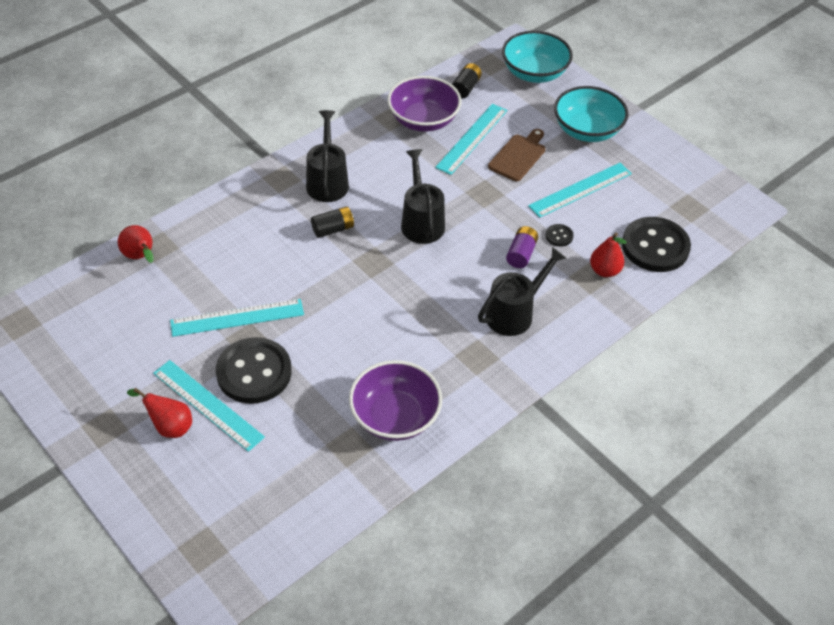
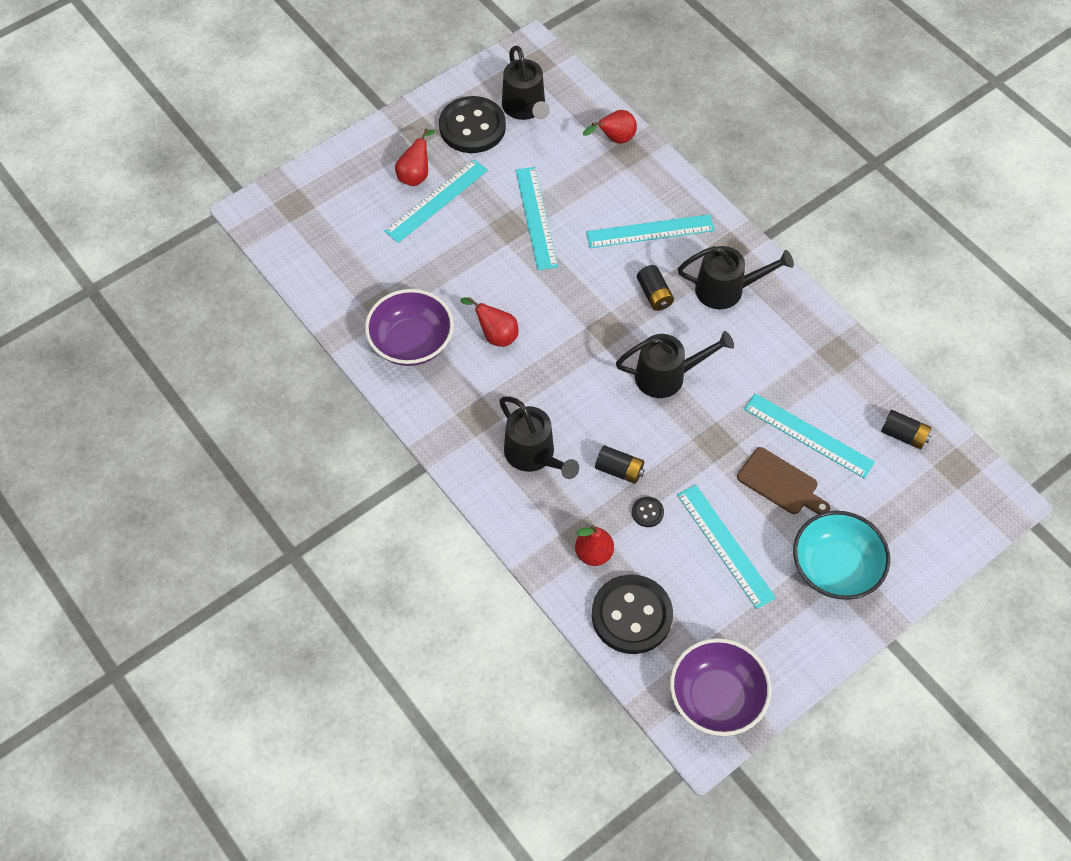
camera: 95 degrees right, 10 degrees up
black button [216,337,292,404] -> black button moved to [439,96,506,153]
purple bowl [387,76,461,132] -> purple bowl moved to [670,638,771,736]
turquoise bowl [502,31,573,83] -> none
purple battery [506,226,538,268] -> black battery [595,446,645,484]
none -> red pear [461,297,519,347]
none -> black watering can [502,46,550,120]
none -> turquoise ruler [586,214,715,248]

